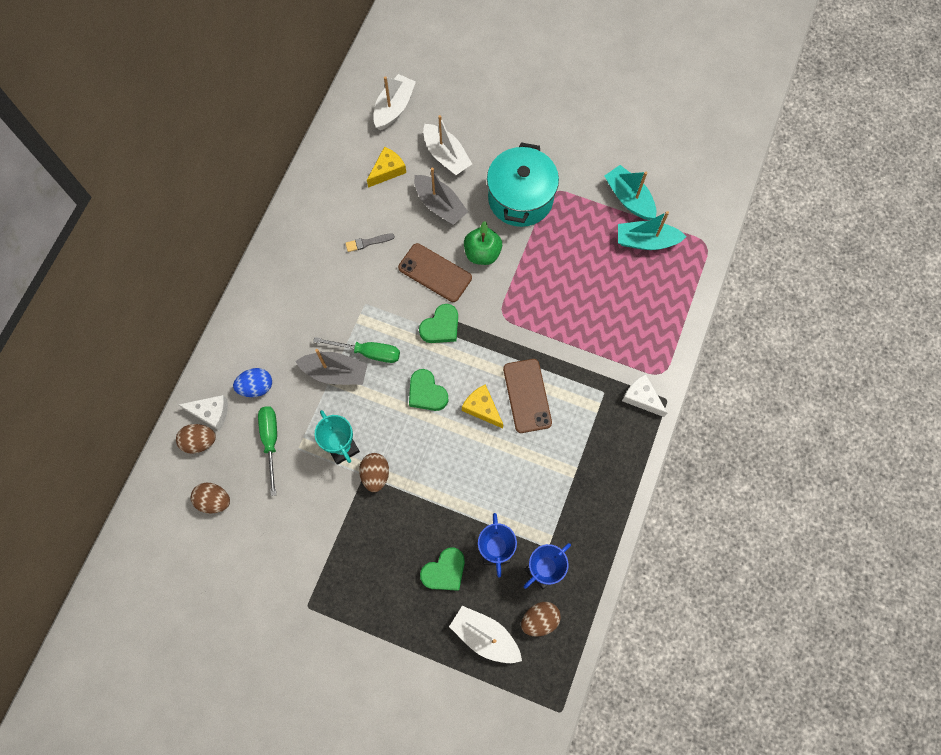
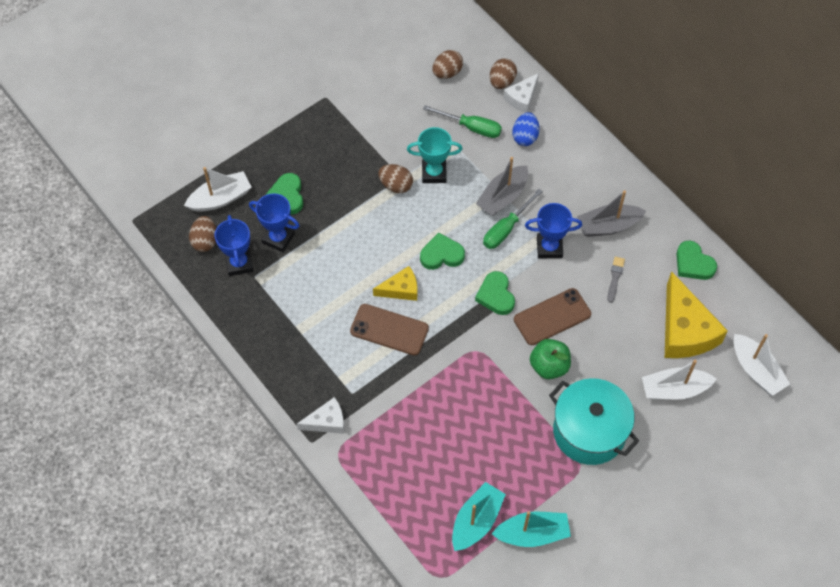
camera: 120 degrees right, 10 degrees down
yellow cheese [367,147,406,188] -> yellow cheese [665,271,728,358], size x1.84
grey boat [414,167,468,225] -> grey boat moved to [577,190,646,237]
none -> blue trophy [525,203,582,258]
none -> green heart [676,240,717,280]

